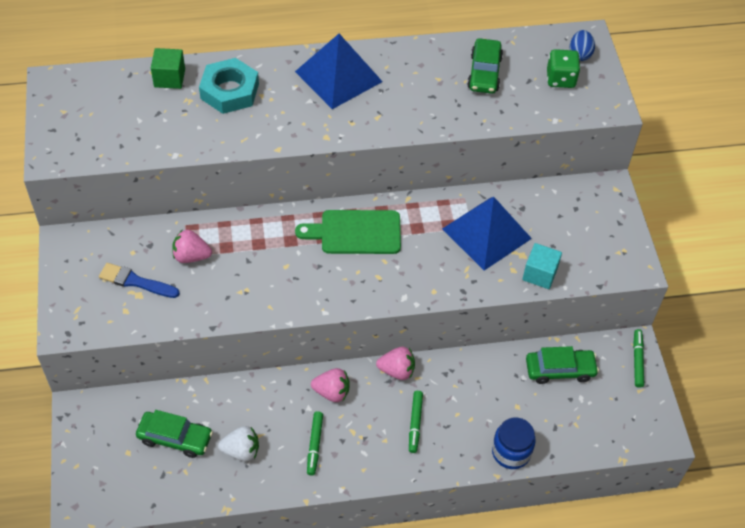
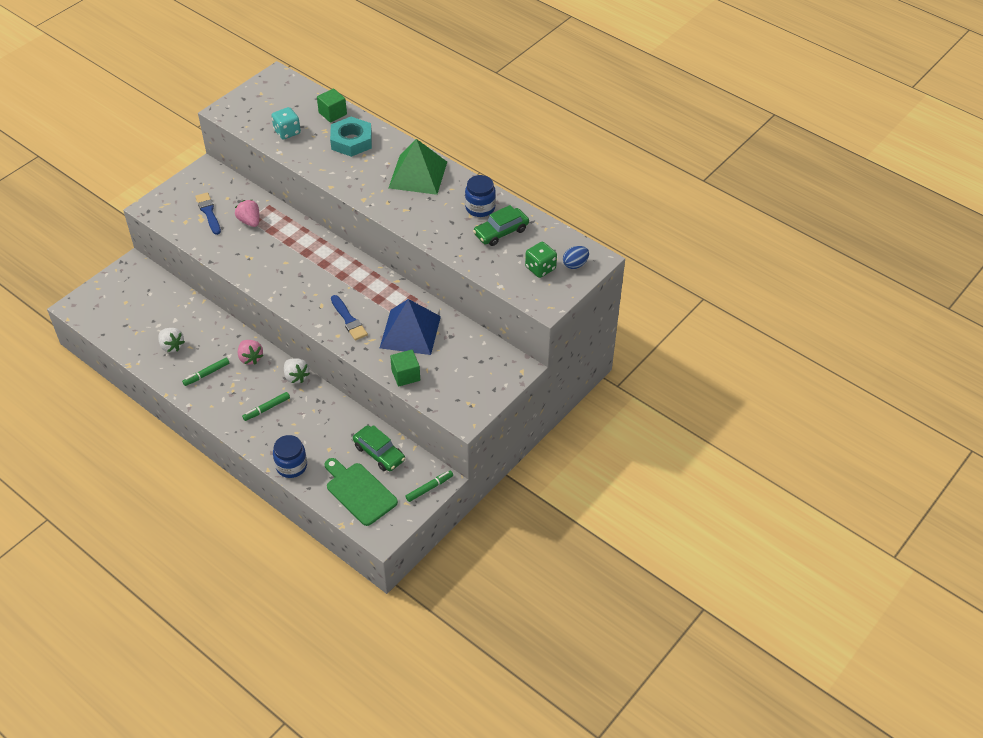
camera: 50 degrees right, 5 degrees down
green car [136,410,213,458] -> none
blue pyramid [295,34,383,109] -> green pyramid [389,139,447,195]
green cutting board [295,210,401,254] -> green cutting board moved to [324,458,398,526]
pink strawberry [376,347,415,380] -> white strawberry [284,358,310,384]
turquoise cube [522,243,562,289] -> green cube [390,350,420,386]
none -> turquoise dice [272,107,301,140]
none -> blue brush [331,295,368,340]
none -> blue jar [465,175,496,217]

